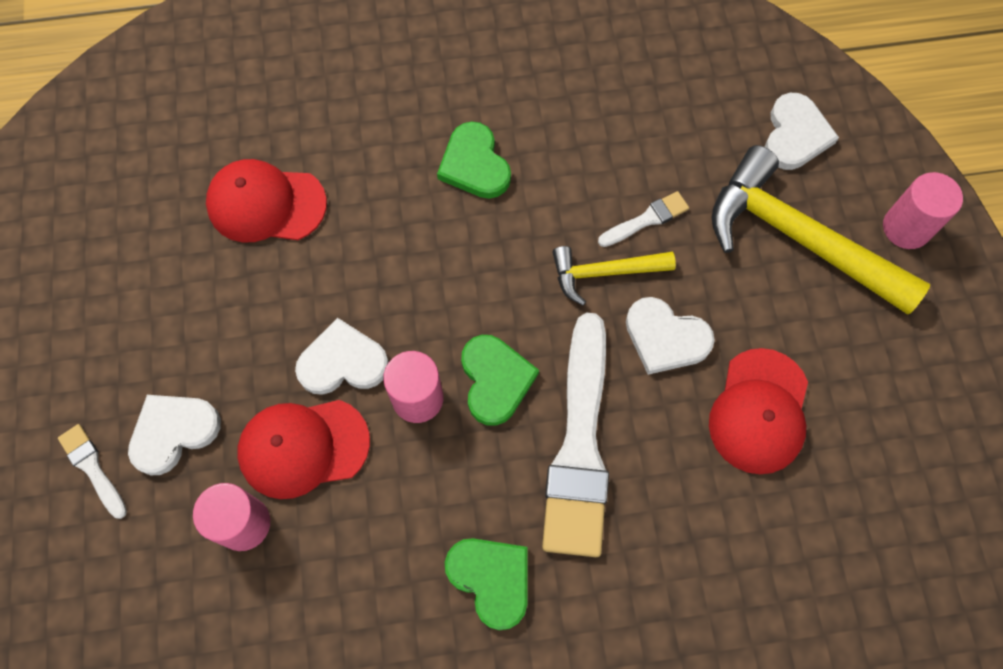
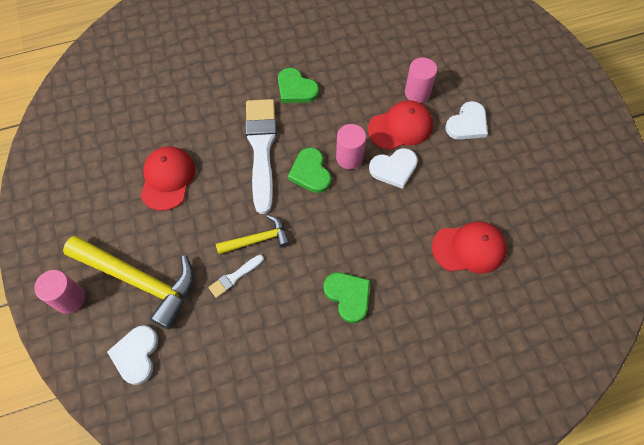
camera: 170 degrees right, 5 degrees down
white brush [58,424,127,519] -> none
white heart [626,297,715,375] -> none

